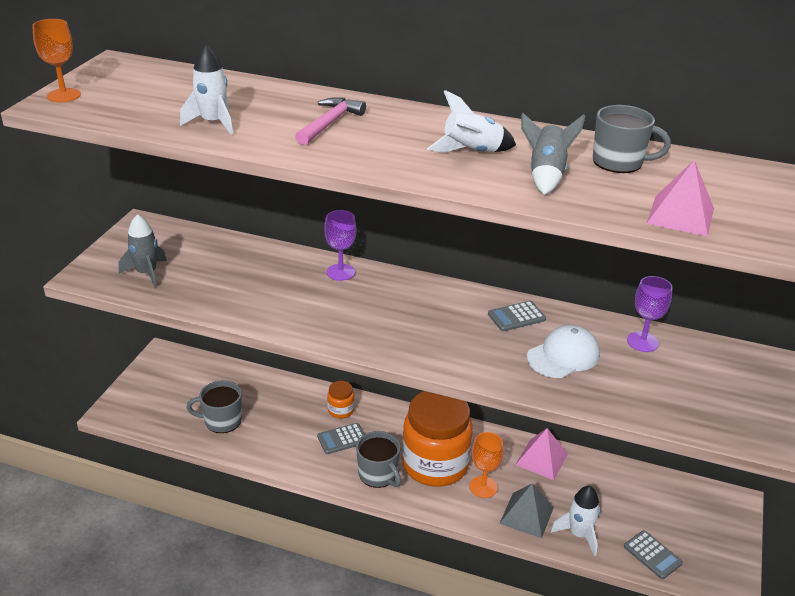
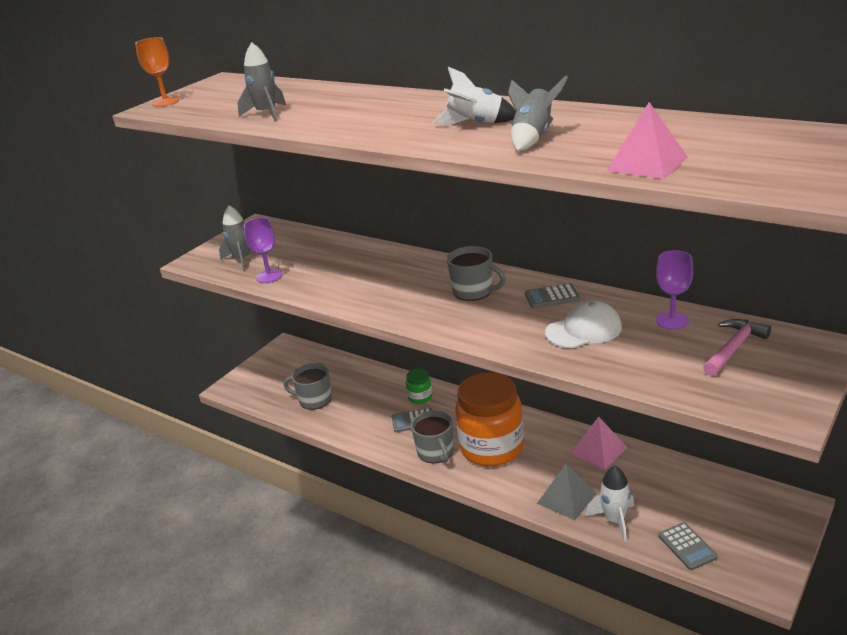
camera: 20 degrees right, 5 degrees down
white rocket [180,44,233,135] -> grey rocket [238,42,286,121]
pink hammer [295,97,366,145] -> pink hammer moved to [703,319,771,376]
purple goblet [324,210,356,281] -> purple goblet moved to [244,218,282,283]
orange jar [327,381,354,419] -> green jar [406,369,432,404]
orange goblet [469,432,503,498] -> none
grey mug [593,105,671,173] -> grey mug moved to [447,246,506,301]

